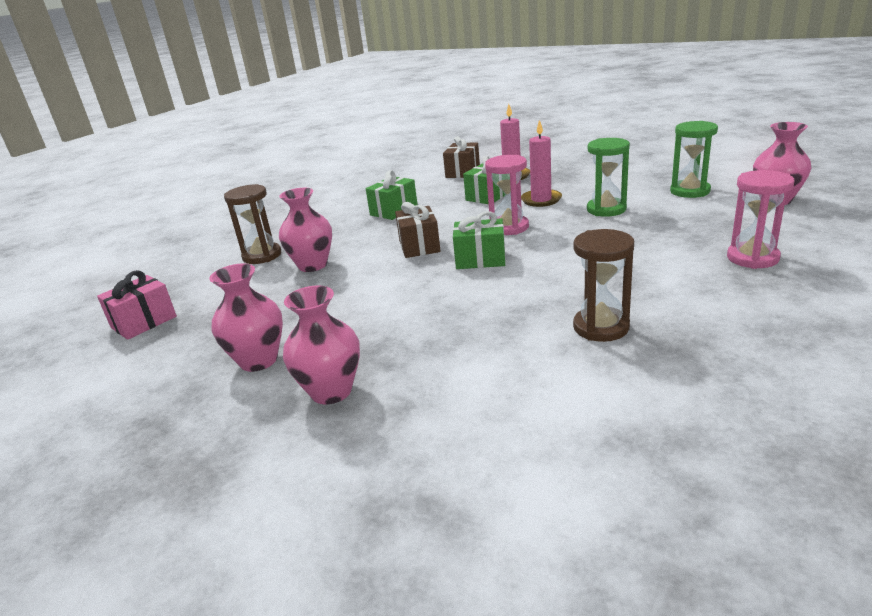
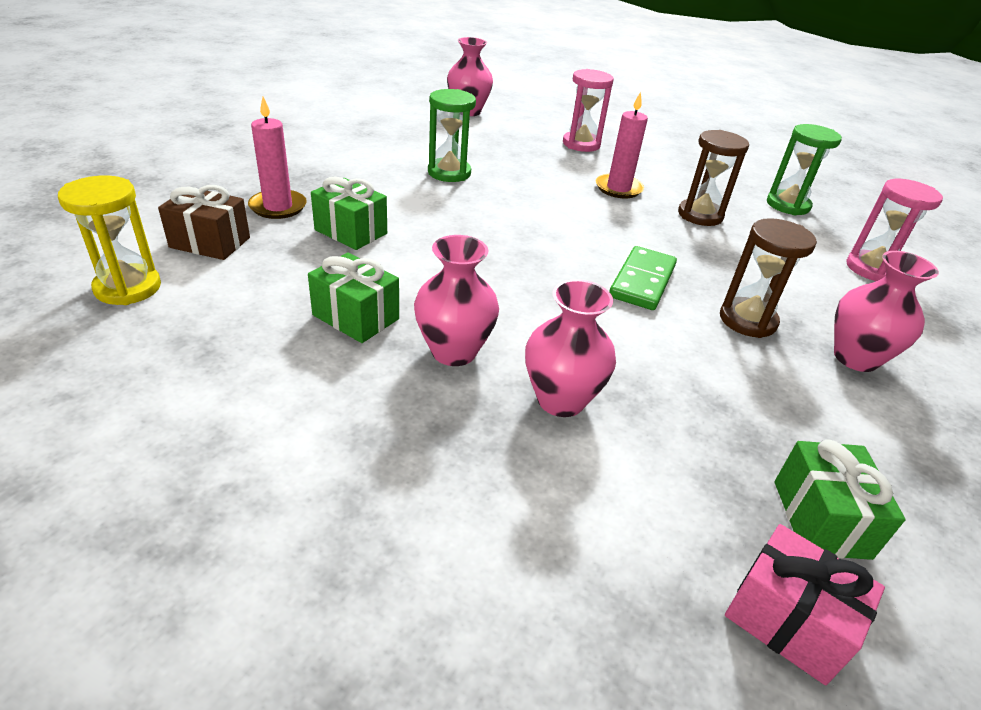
camera: 100 degrees left, 10 degrees up
pink vase [209,263,283,372] -> pink vase moved to [414,235,499,366]
brown hourglass [224,184,281,264] -> brown hourglass moved to [720,218,817,338]
brown gift [395,202,441,258] -> none
green gift [453,211,505,269] -> green gift moved to [774,439,906,560]
pink hourglass [485,155,529,235] -> pink hourglass moved to [846,179,943,281]
pink candle [521,120,562,207] -> pink candle moved to [596,92,648,198]
green hourglass [670,121,718,198] -> green hourglass moved to [767,124,842,215]
none -> yellow hourglass [58,176,161,305]
none -> green domino [609,246,677,310]

